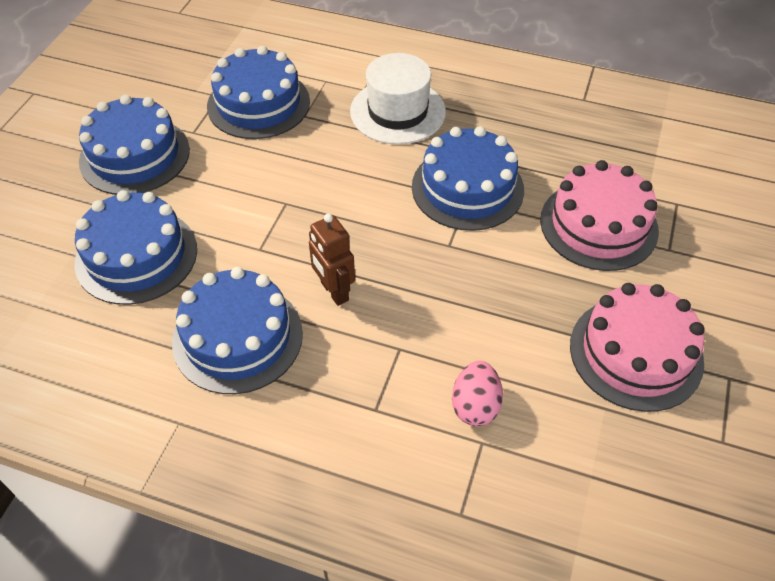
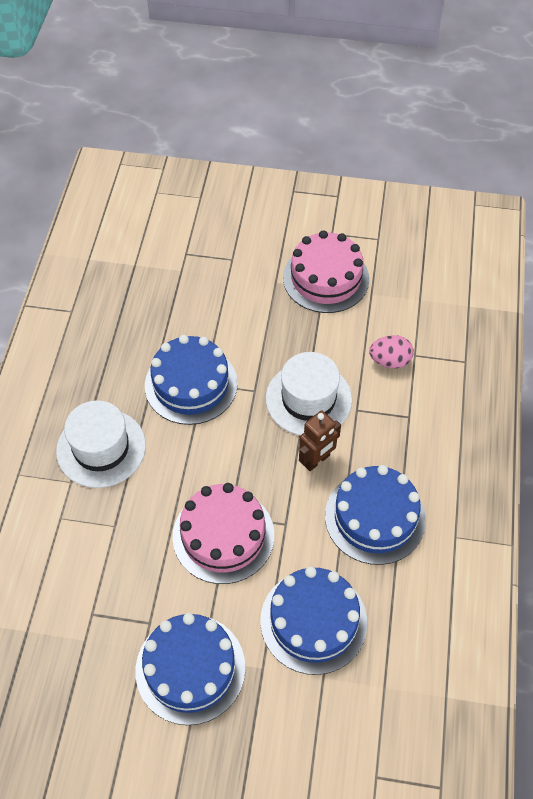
camera: 100 degrees left, 5 degrees up
blue cake [207,46,310,139] -> none
pink cake [540,160,659,271] -> pink cake moved to [173,483,274,584]
none -> white hat [266,352,352,436]

